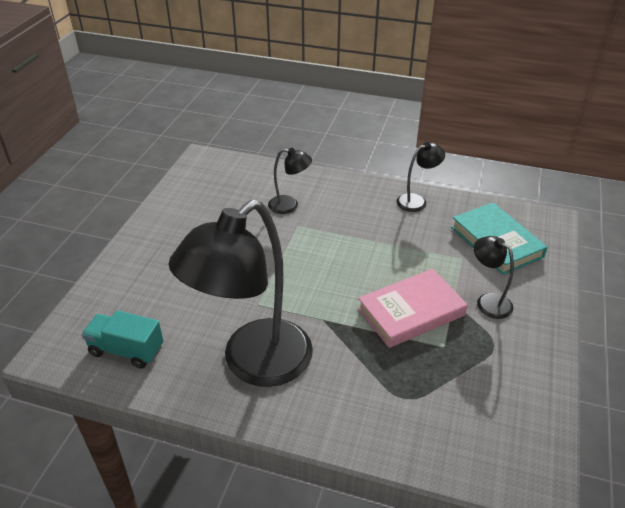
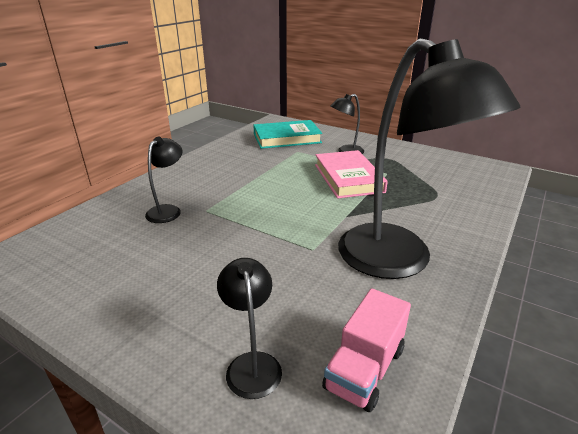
camera: 75 degrees left, 10 degrees down
turquoise truck [82,310,163,369] -> pink truck [322,288,411,412]
black lamp [396,142,445,212] -> black lamp moved to [217,258,282,399]

